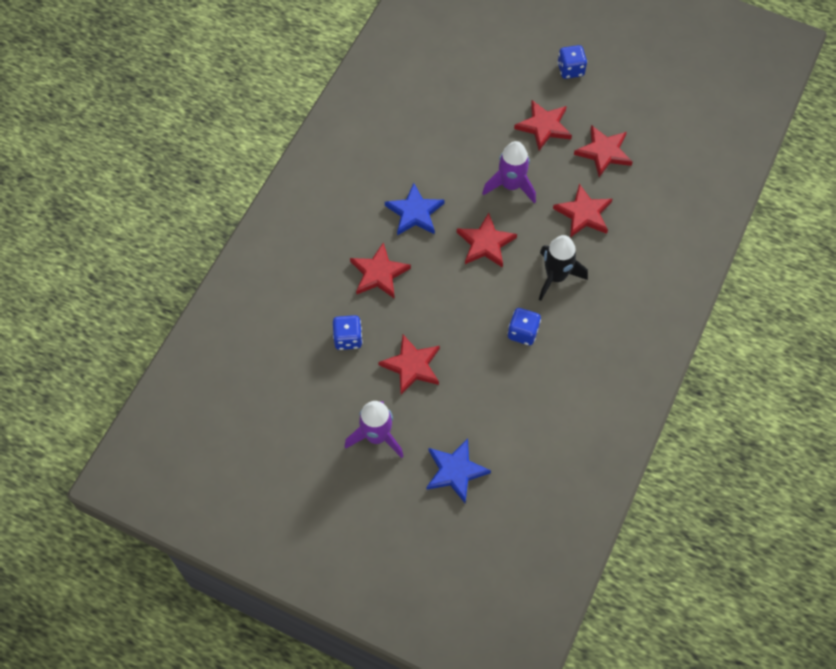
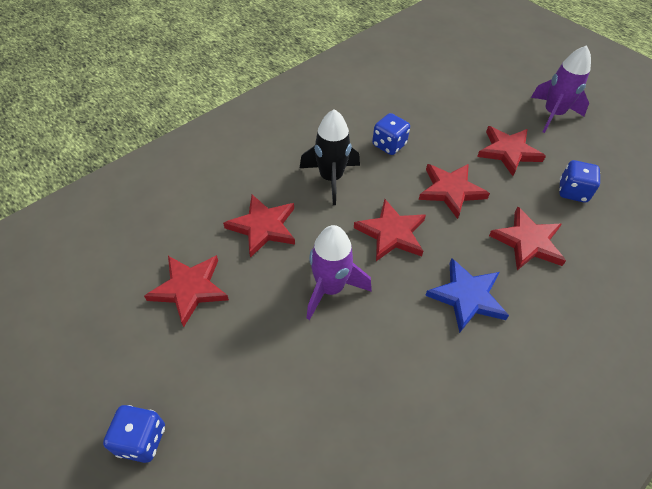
camera: 160 degrees left, 10 degrees down
blue star [426,438,491,503] -> none
red star [514,100,572,151] -> red star moved to [419,164,490,219]

